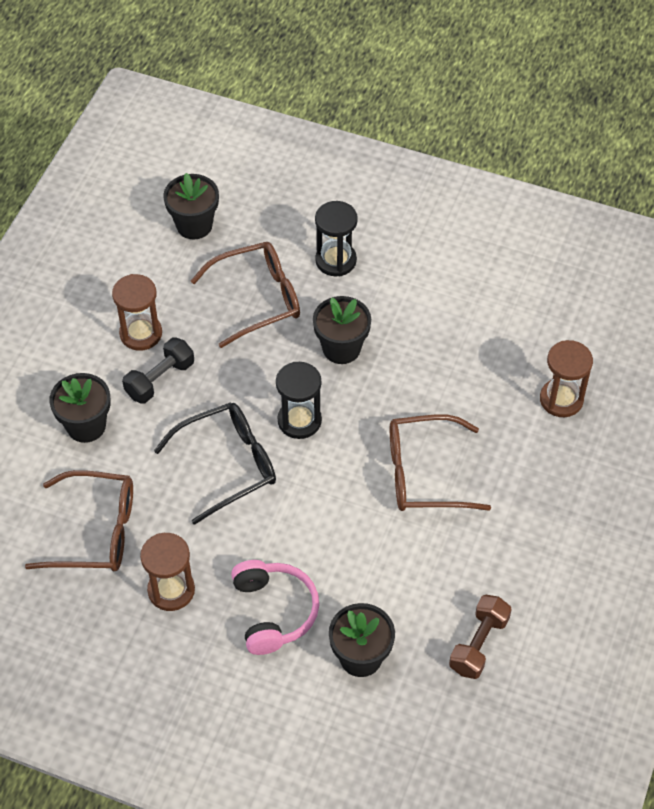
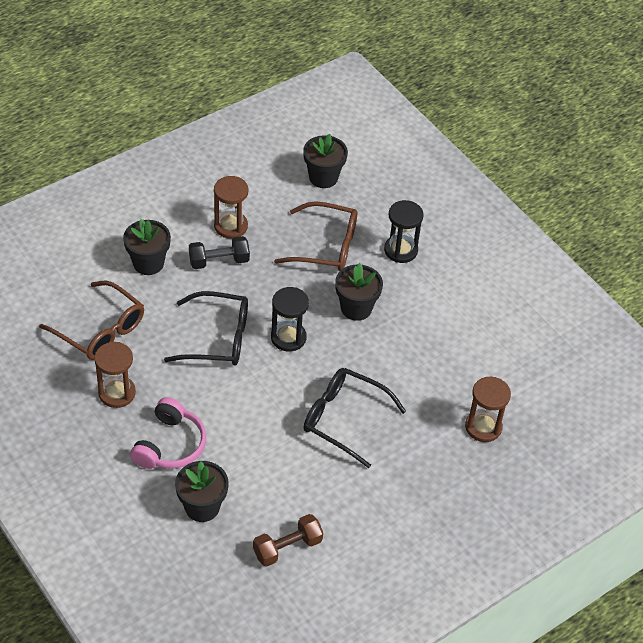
camera: 30 degrees right, 5 degrees down
brown glasses [390,414,491,511] -> black glasses [304,368,406,468]

